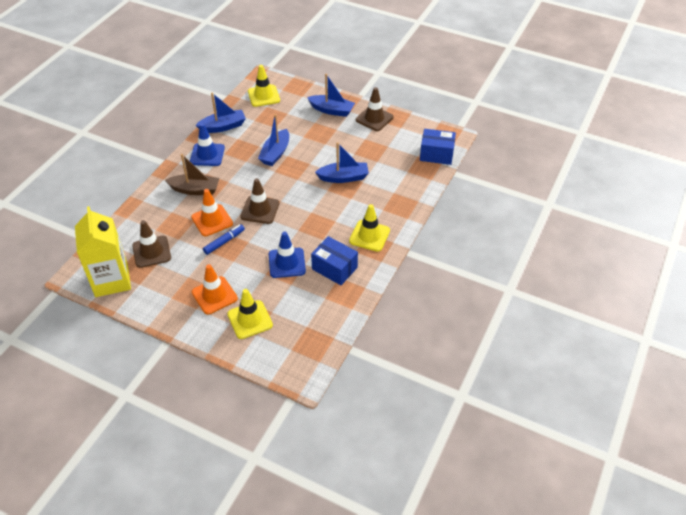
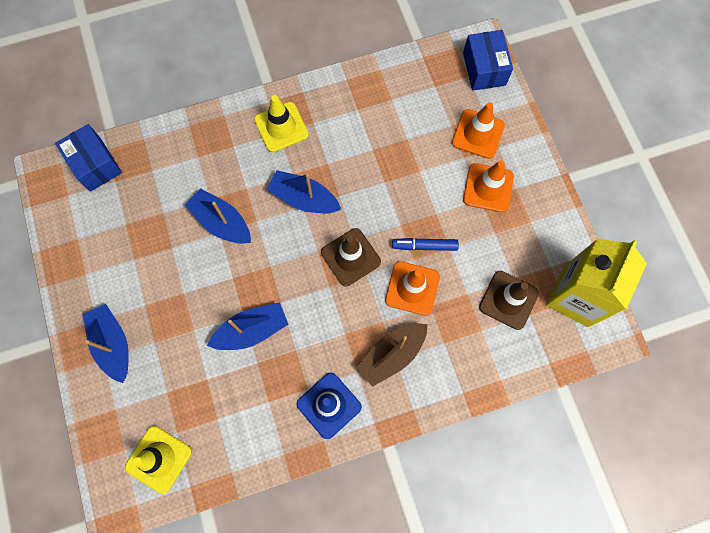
camera: 135 degrees left, 25 degrees up
brown boat [165,154,219,195] -> brown boat turned 90 degrees counterclockwise [357,323,428,387]
blue boat [195,92,246,133] -> blue boat moved to [266,170,341,213]
yellow traffic cone [227,289,273,339] -> orange traffic cone [452,102,505,159]
blue traffic cone [269,231,306,278] -> none
blue box [311,236,358,285] -> blue box moved to [463,30,513,91]
brown traffic cone [356,87,393,131] -> none

